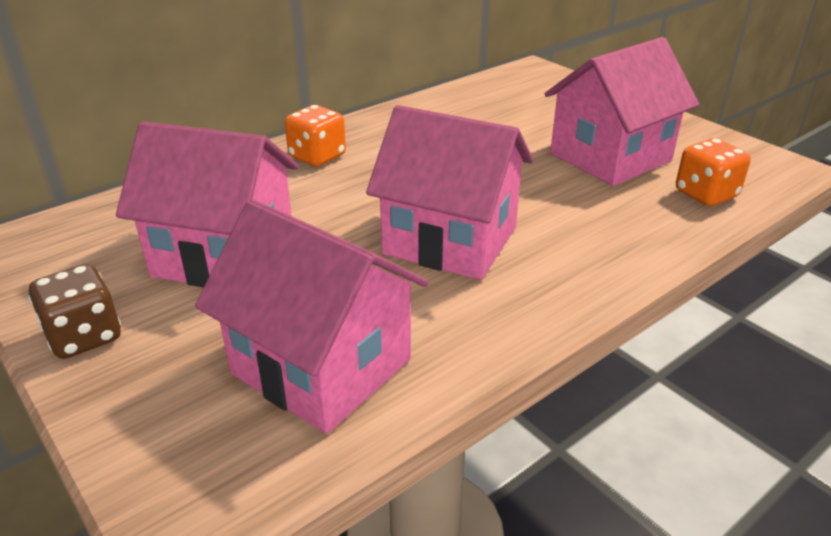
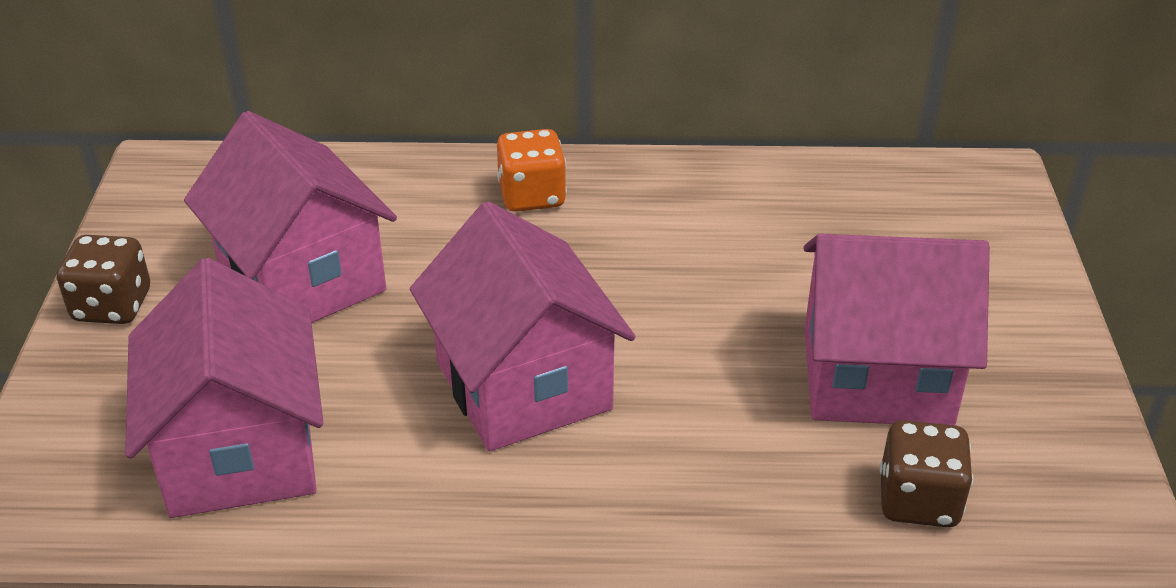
camera: 40 degrees right, 5 degrees up
orange dice [676,138,751,206] -> brown dice [880,420,973,527]

